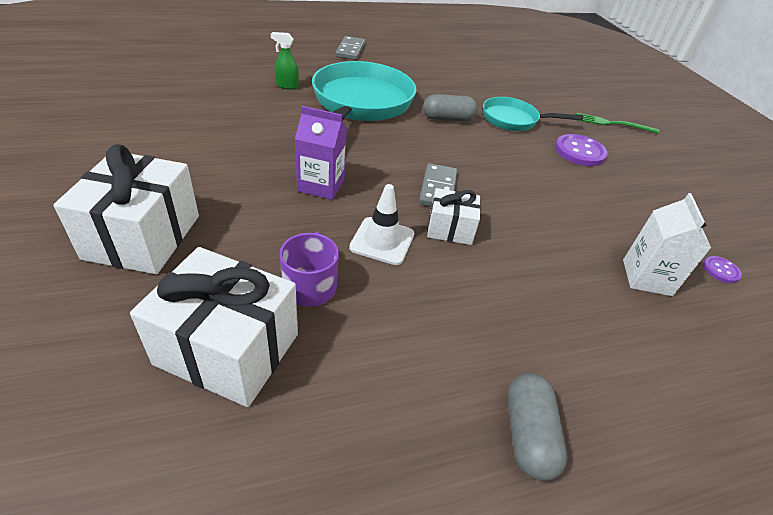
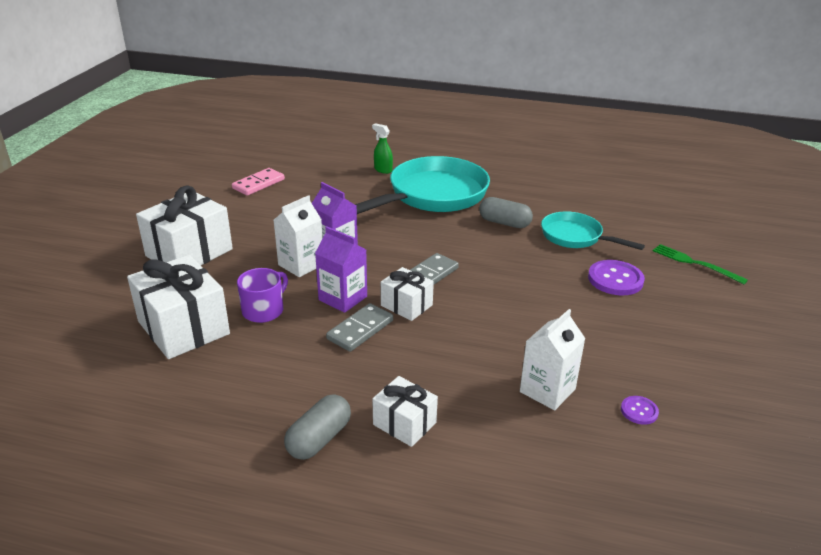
camera: 35 degrees right, 10 degrees down
grey domino [335,36,365,60] -> grey domino moved to [326,303,393,352]
white traffic cone [349,184,414,265] -> purple carton [315,226,367,313]
none -> pink domino [232,168,285,196]
none -> white carton [274,195,323,277]
none -> white gift [372,376,438,447]

